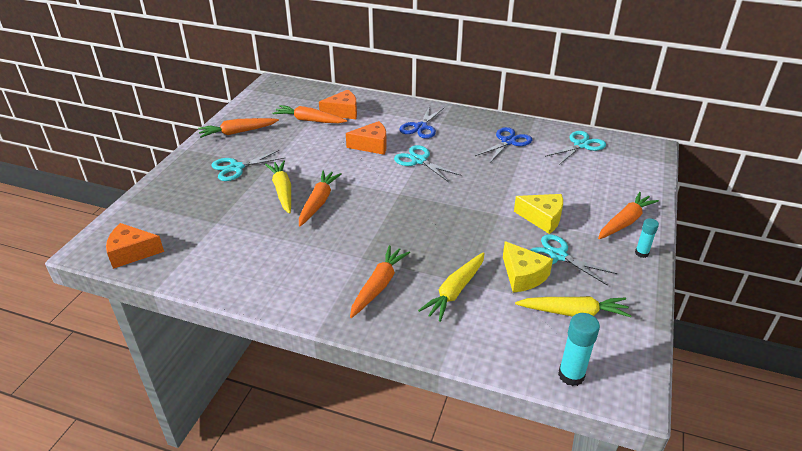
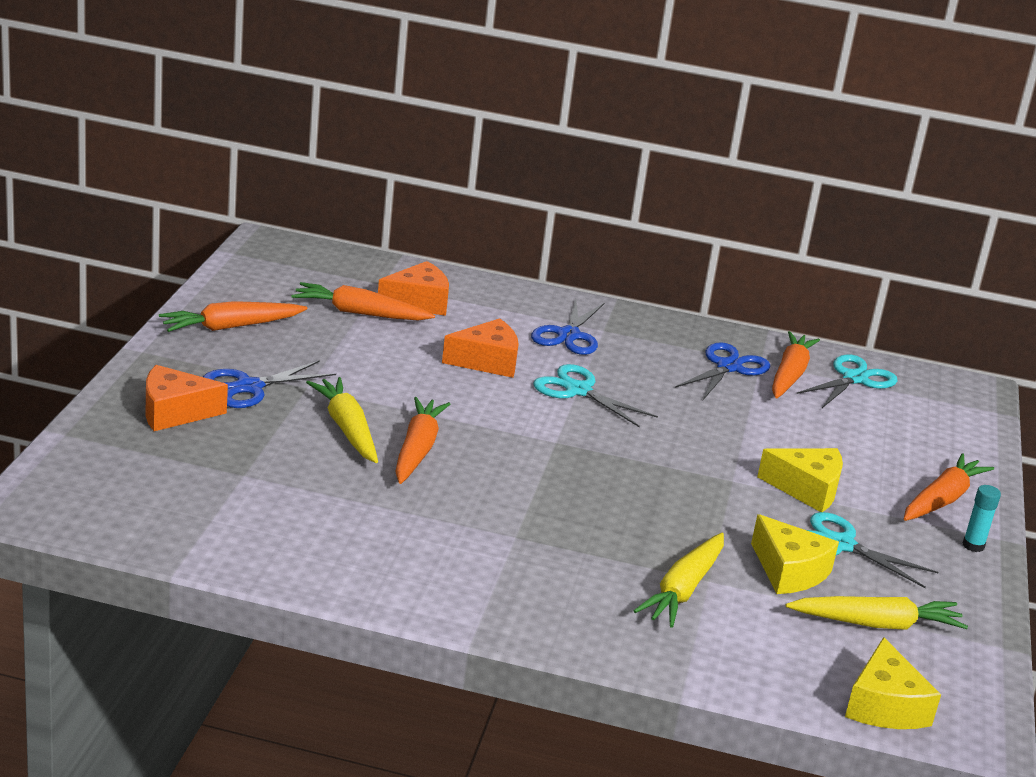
camera: 10 degrees left, 10 degrees down
orange cheese [106,223,164,269] -> orange cheese moved to [145,365,228,431]
turquoise scissors [211,150,285,181] -> blue scissors [203,360,336,408]
orange carrot [350,245,410,318] -> orange carrot moved to [772,331,820,398]
turquoise glue stick [558,313,600,386] -> yellow cheese [845,637,941,729]

